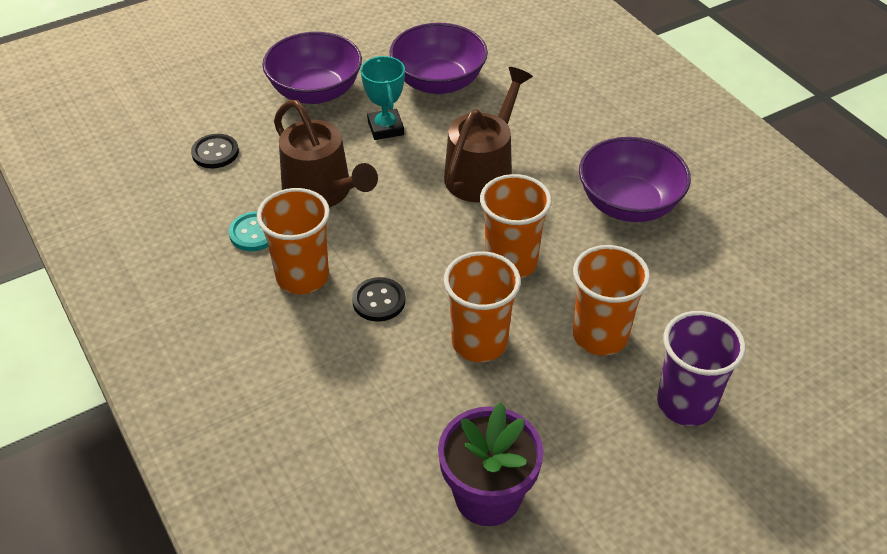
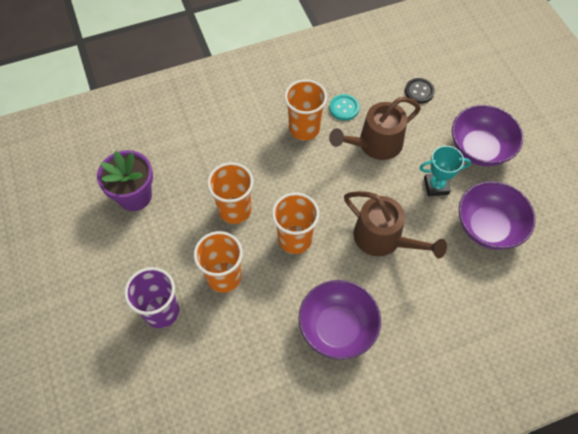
camera: 100 degrees right, 15 degrees up
black button [352,277,406,322] -> none

